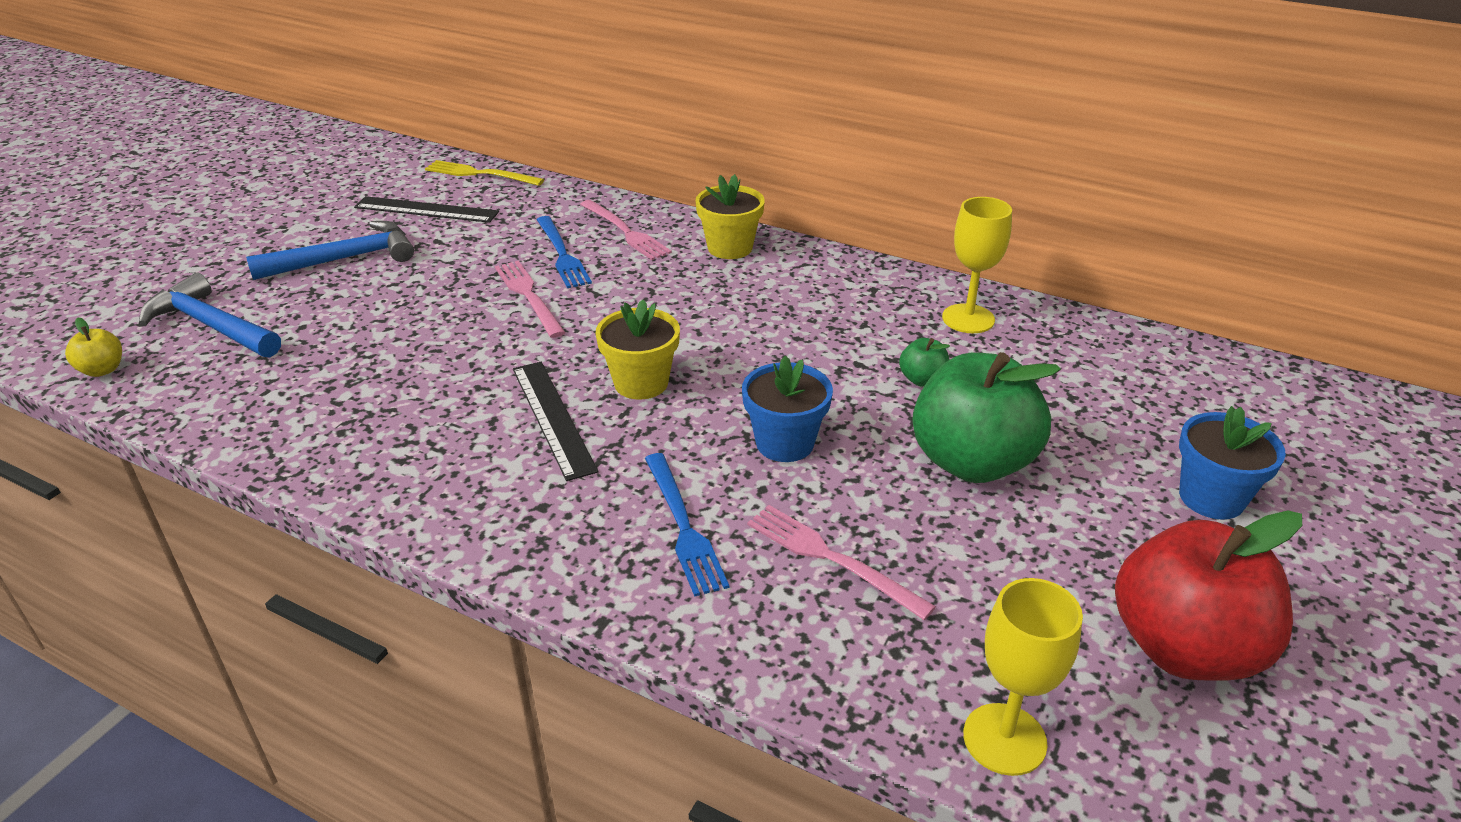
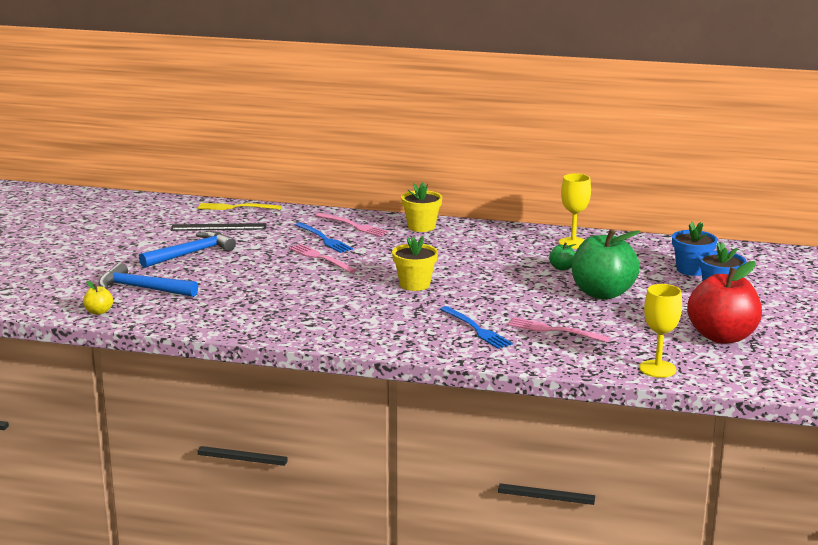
camera: 15 degrees left, 15 degrees down
black ruler [513,362,599,481] -> none
blue flower pot [742,356,833,462] -> blue flower pot moved to [672,222,717,276]

